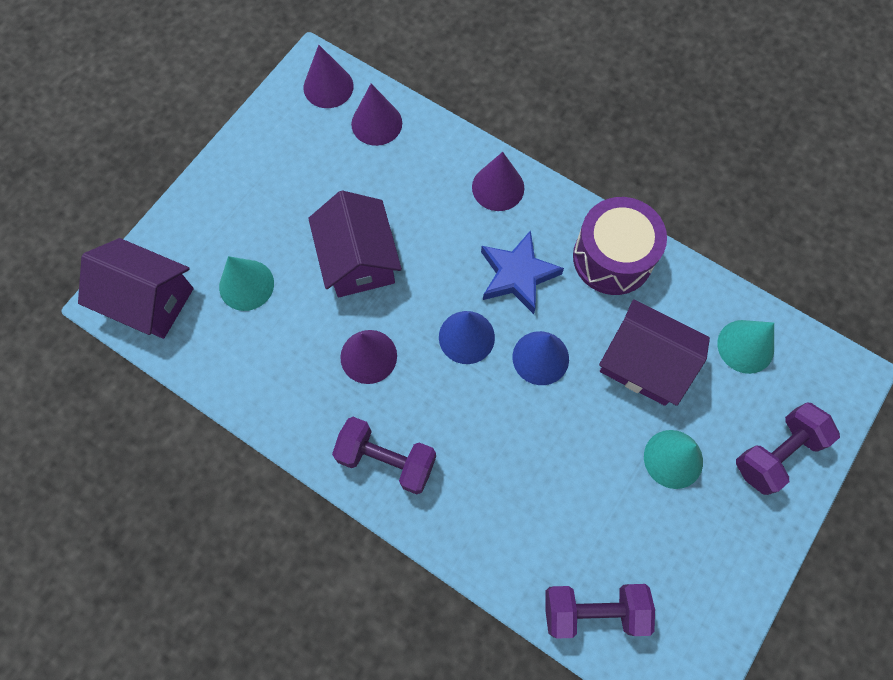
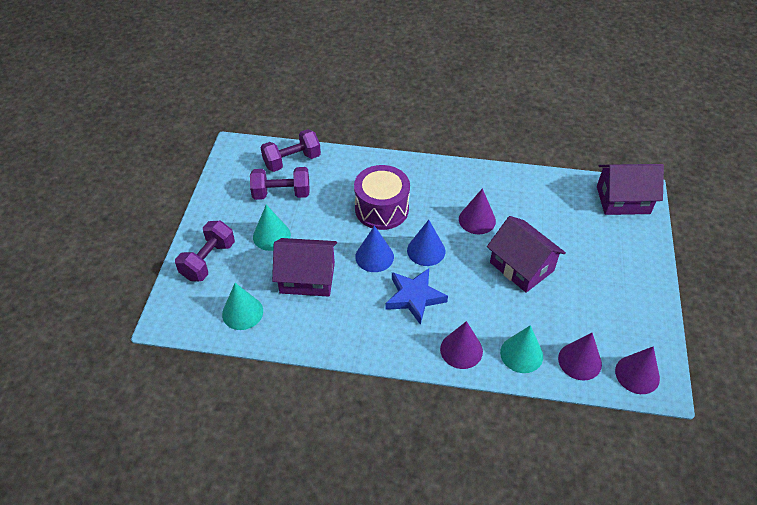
camera: 155 degrees right, 20 degrees down
turquoise cone [219,256,274,311] -> turquoise cone moved to [500,325,543,373]
purple dumbbell [332,417,436,494] -> purple dumbbell moved to [250,167,310,200]
purple drum [573,197,667,295] -> purple drum moved to [354,165,410,230]

